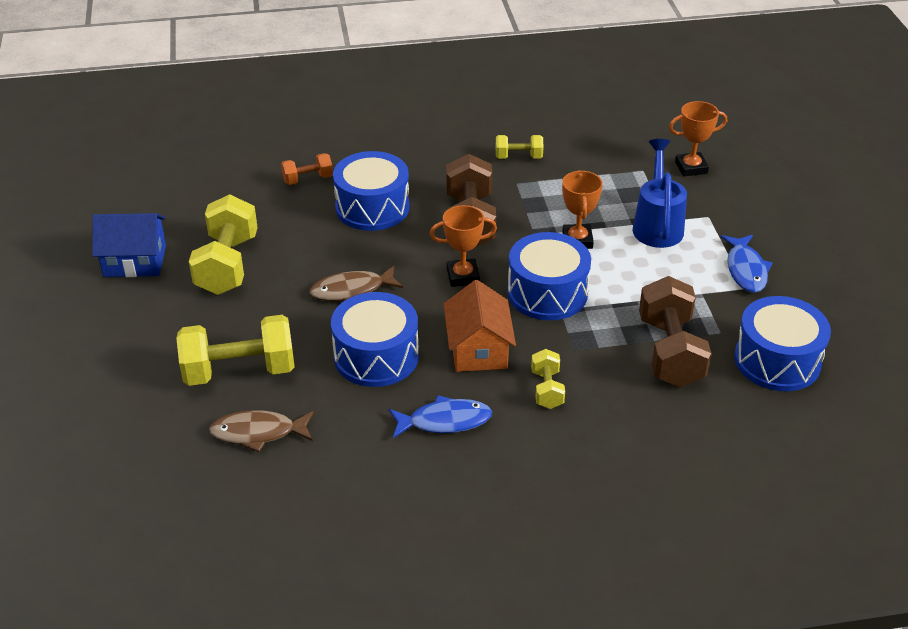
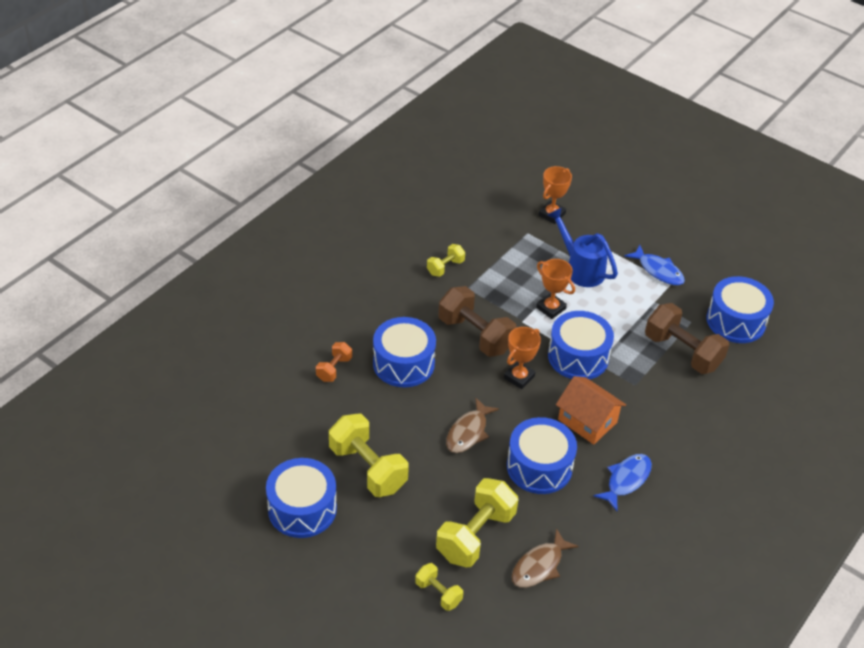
camera: 45 degrees left, 5 degrees up
blue house [92,213,166,277] -> blue drum [266,458,337,538]
yellow dumbbell [531,349,565,409] -> yellow dumbbell moved to [415,563,463,611]

